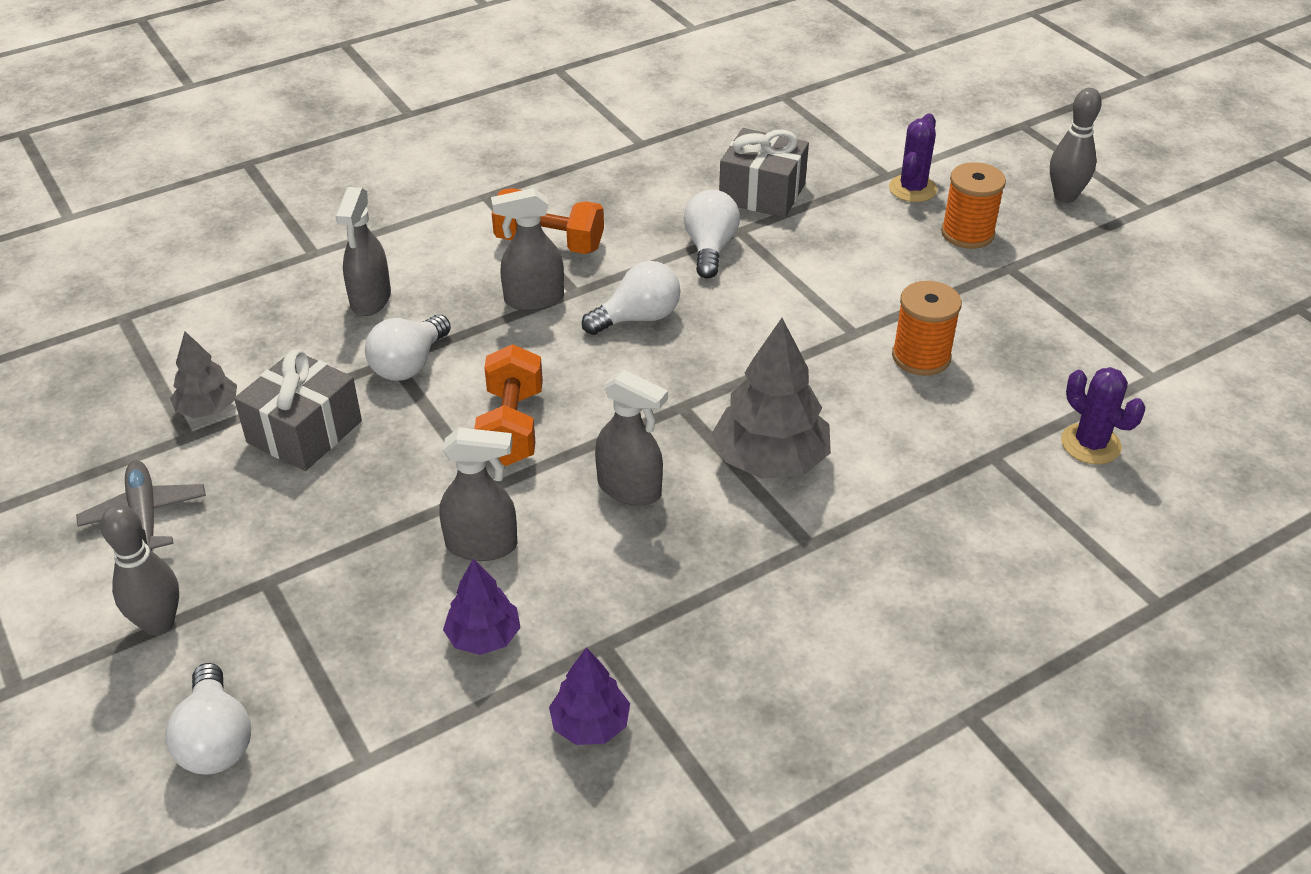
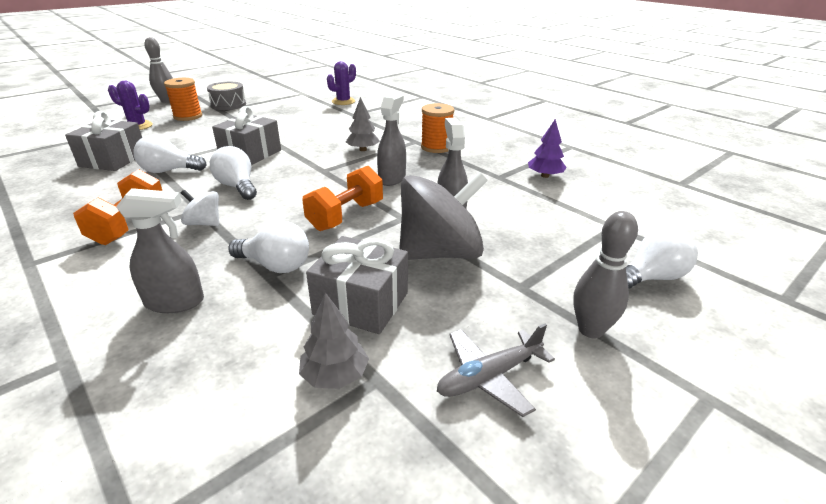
camera: 100 degrees left, 10 degrees down
purple tree [443,559,521,655] -> none
orange dumbbell [474,344,543,466] -> orange dumbbell turned 45 degrees counterclockwise [302,166,383,231]
grey spray bottle [491,188,564,311] -> white spinning top [181,190,219,226]
grey tree [712,318,831,479] -> grey tree [346,97,380,151], size x0.57
orange spool [892,281,962,376] -> orange spool moved to [421,103,454,153]
none -> grey drum [207,82,246,110]
none -> grey gift [212,106,281,165]
none -> grey spinning top [399,172,488,260]

